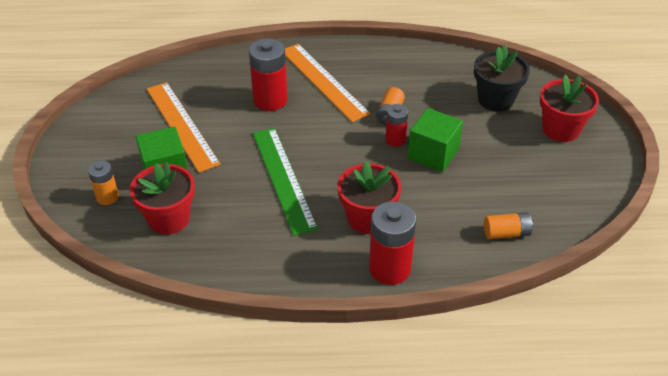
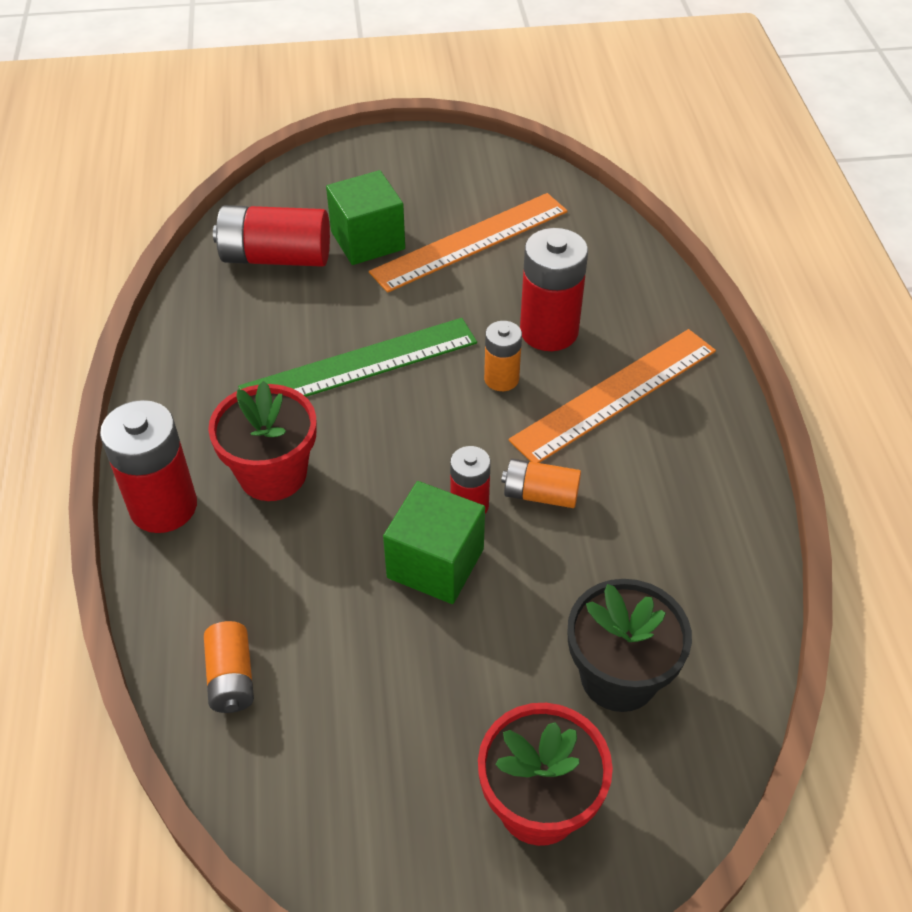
camera: 85 degrees right, 5 degrees up
orange battery [88,161,119,205] -> orange battery moved to [484,321,522,391]
red flower pot [130,162,195,235] -> red battery [213,205,330,267]

